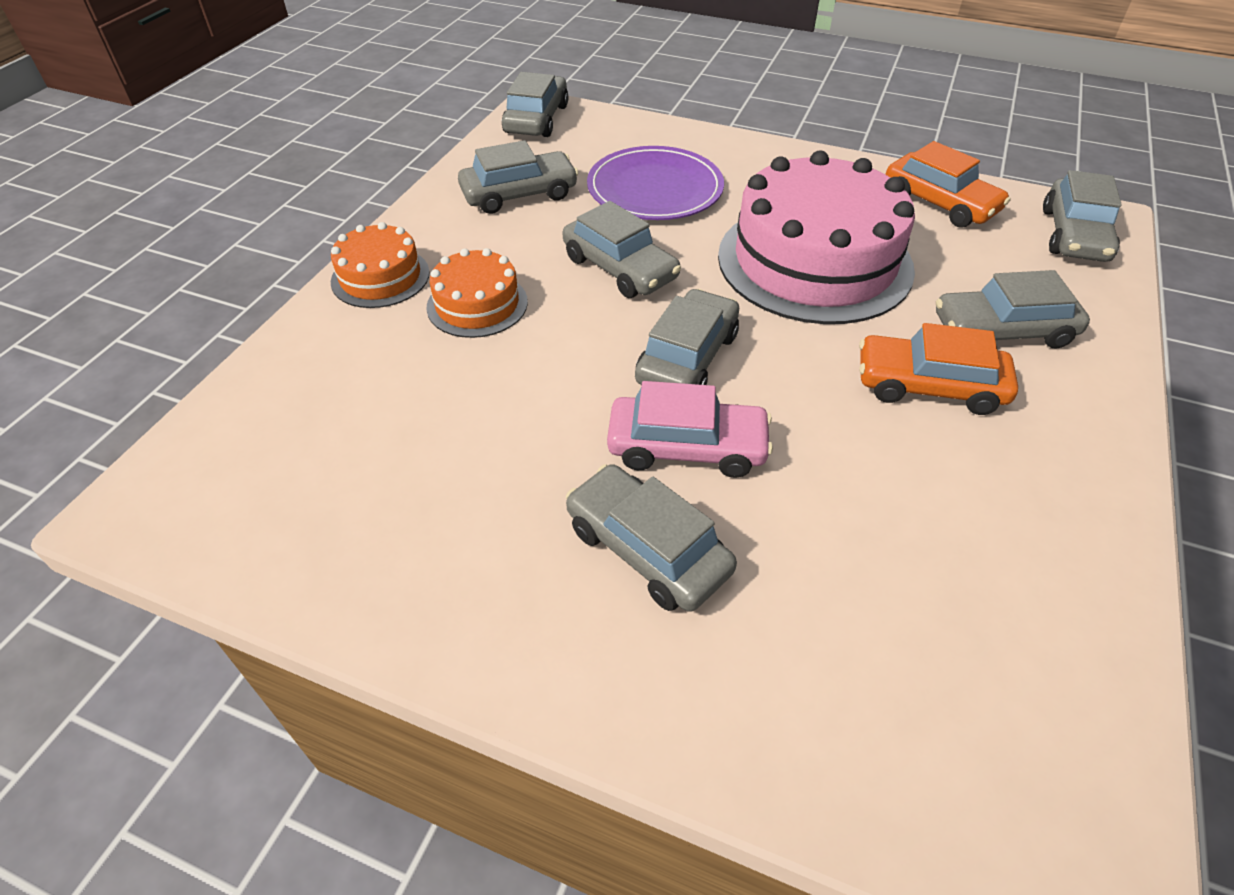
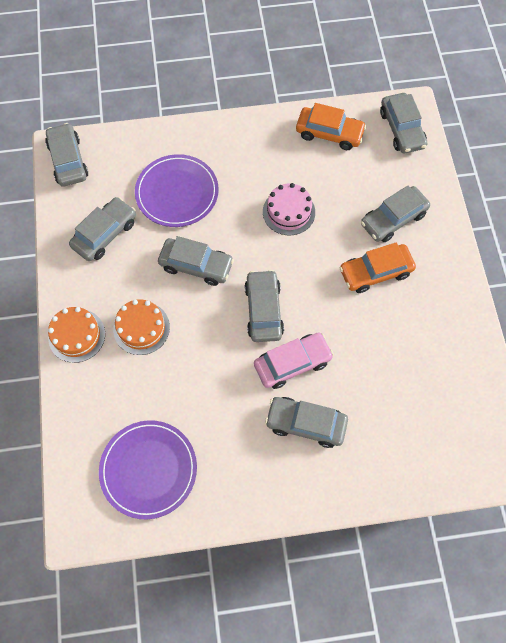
camera: 30 degrees left, 20 degrees up
pink cake [718,151,915,324] -> pink cake [263,183,315,235], size x0.49
none -> purple plate [99,420,197,519]

